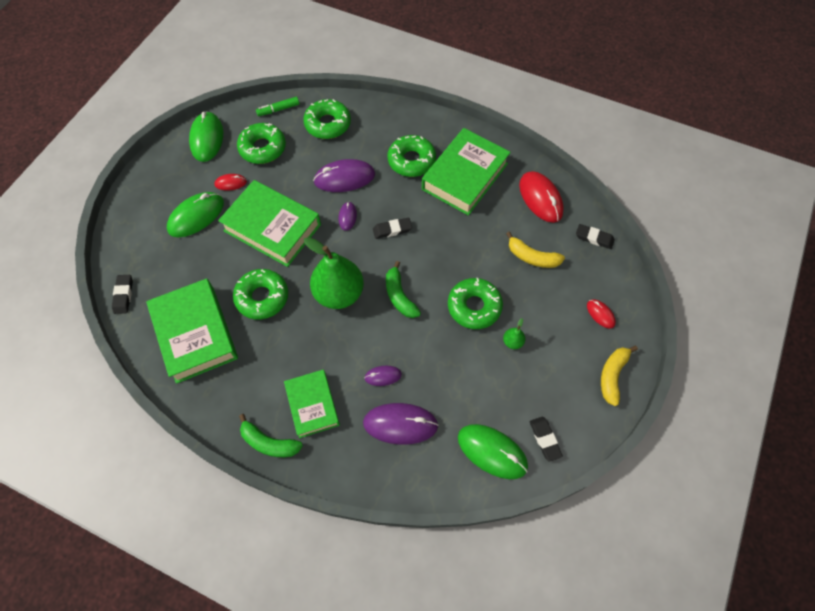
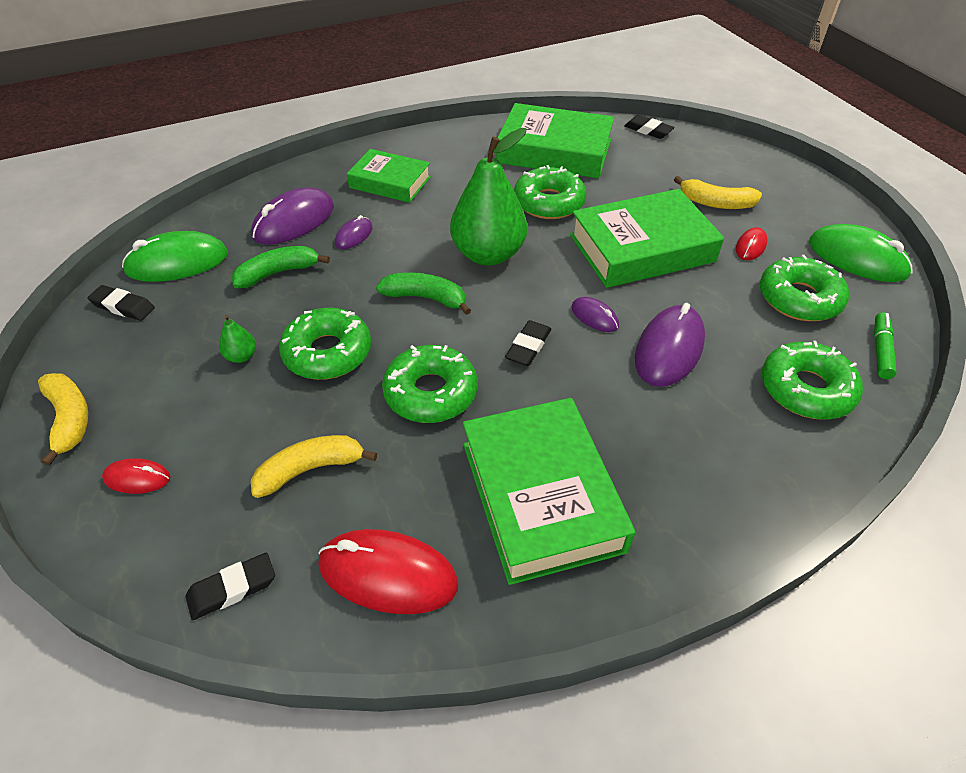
camera: 130 degrees right, 15 degrees down
green mouse [167,192,224,237] -> yellow banana [674,176,762,209]
green banana [239,414,303,457] -> green banana moved to [232,246,330,288]
green donut [388,135,436,177] -> green donut moved to [382,345,478,423]

